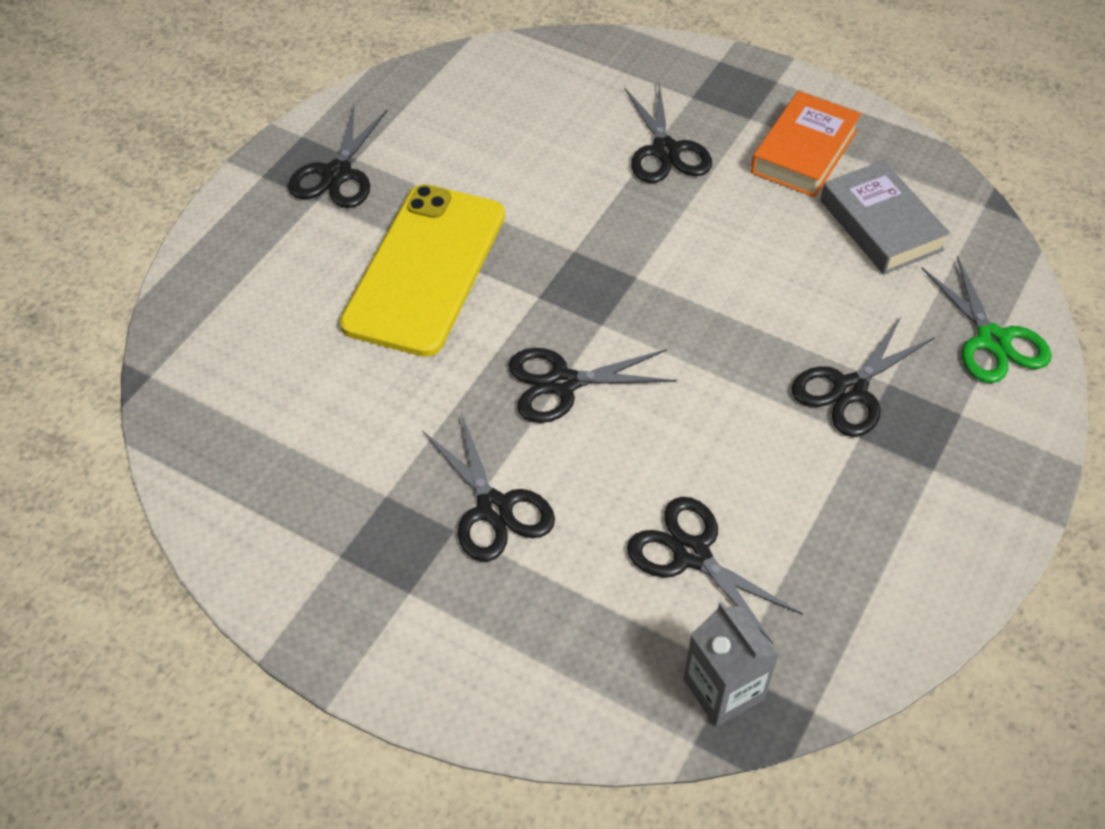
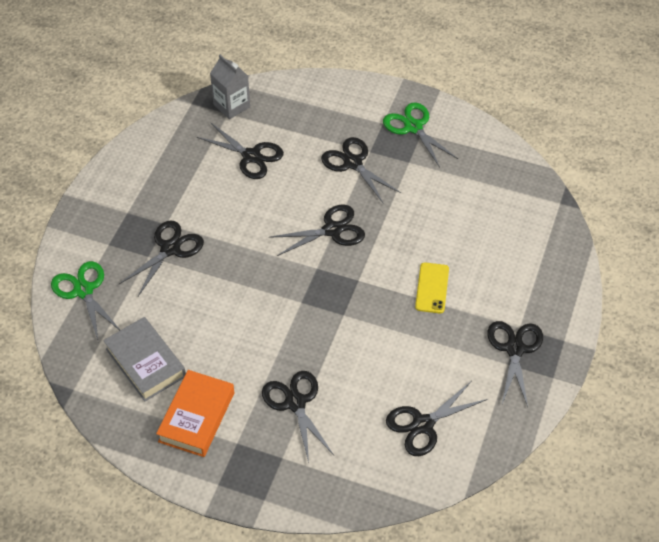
camera: 170 degrees right, 0 degrees up
yellow phone [340,184,505,357] -> yellow phone [415,262,449,313], size x0.45
none -> green scissors [383,103,458,168]
none -> black scissors [386,382,488,456]

